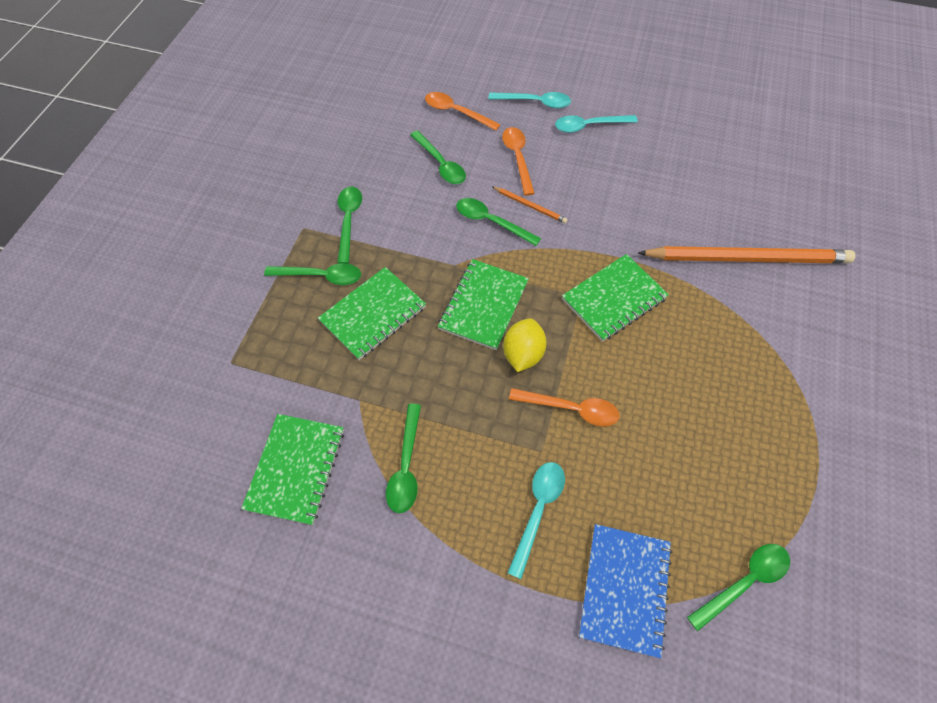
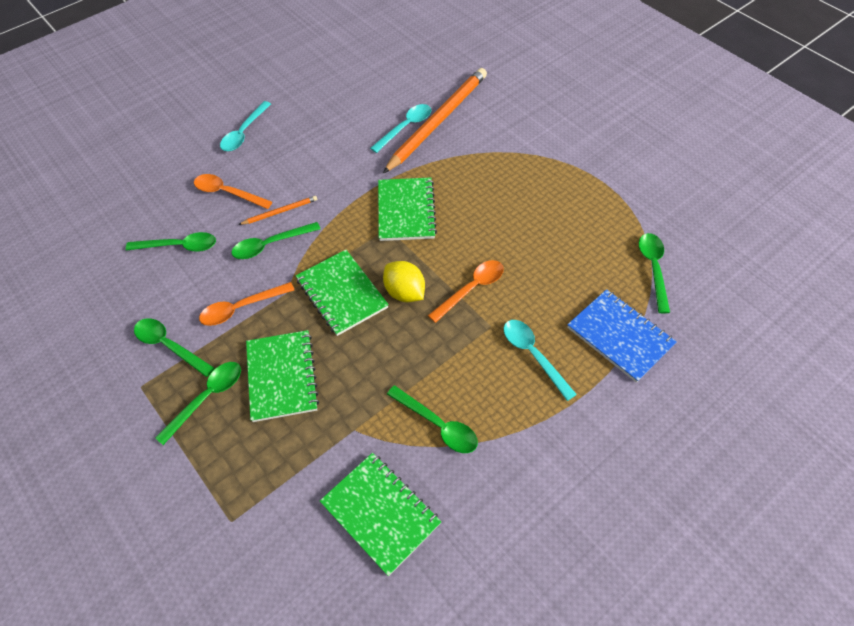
camera: 55 degrees left, 5 degrees down
orange spoon [425,92,501,131] -> orange spoon moved to [199,282,294,326]
turquoise spoon [488,92,571,108] -> turquoise spoon moved to [370,104,431,153]

